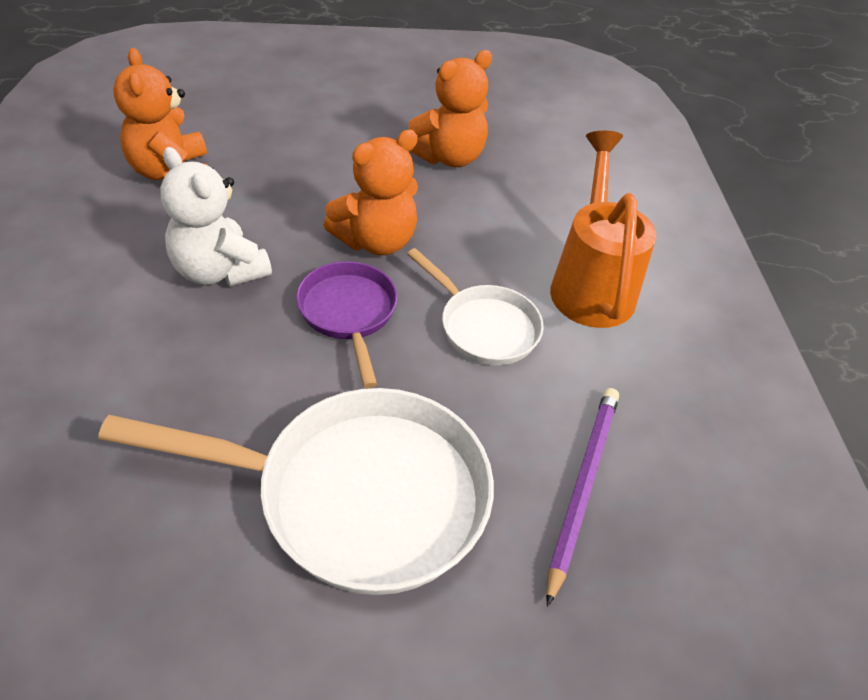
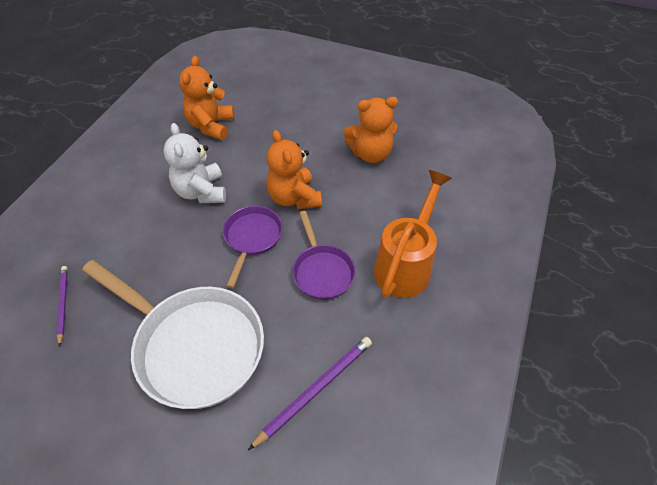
camera: 30 degrees right, 5 degrees up
orange teddy bear [324,130,418,255] -> orange teddy bear turned 75 degrees clockwise [266,130,322,209]
white pan [407,248,544,365] -> purple pan [292,211,355,300]
none -> purple pencil [56,266,68,347]

